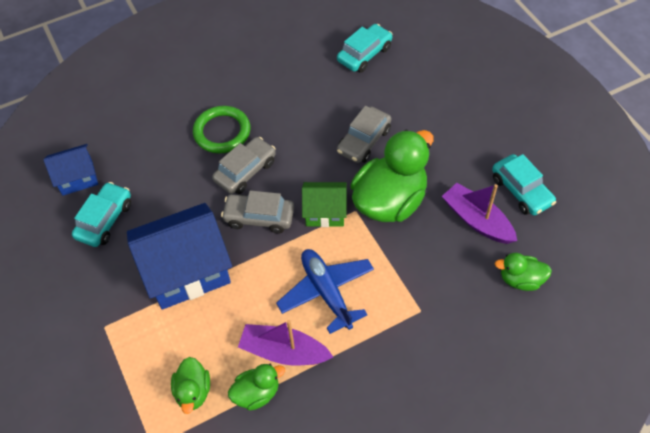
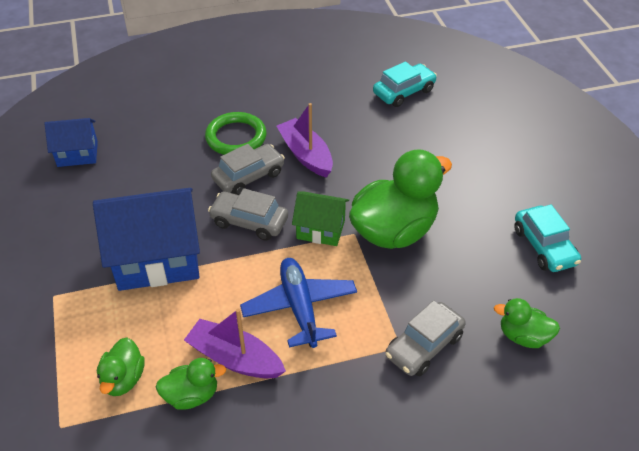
camera: 10 degrees right, 10 degrees down
turquoise car [72,182,131,247] -> none
grey car [337,106,391,163] -> grey car moved to [385,300,466,376]
purple boat [442,183,517,244] -> purple boat moved to [276,103,333,177]

